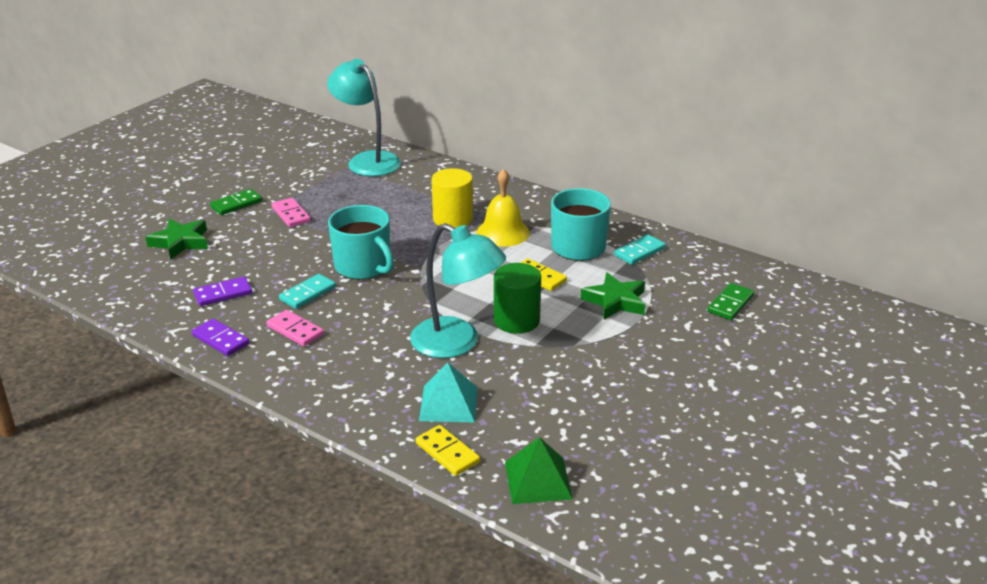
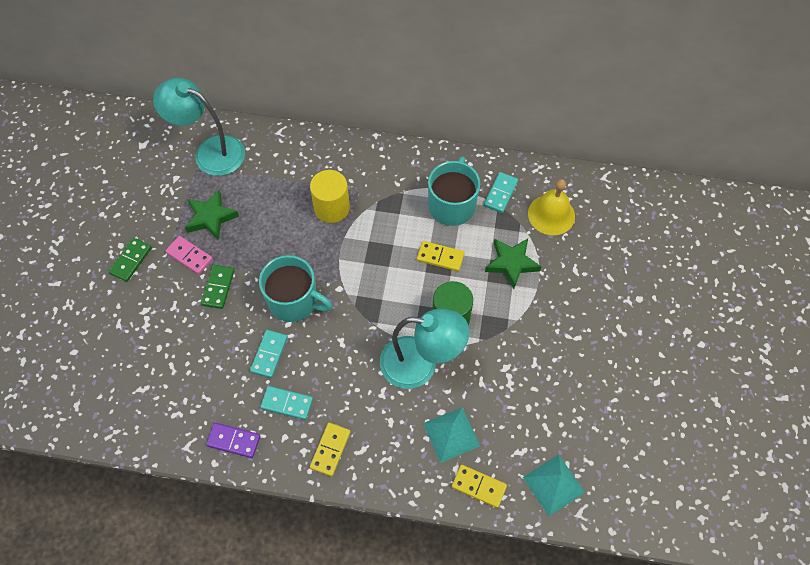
camera: 25 degrees left, 30 degrees up
green star [145,219,208,260] -> green star moved to [185,190,239,241]
purple domino [193,277,252,306] -> none
pink domino [266,310,324,346] -> turquoise domino [260,386,313,420]
yellow bell [476,169,530,247] -> yellow bell moved to [528,179,575,235]
green pyramid [505,437,573,504] -> turquoise pyramid [523,455,585,516]
green domino [708,283,754,320] -> green domino moved to [201,265,235,309]
none -> yellow domino [310,423,350,477]

